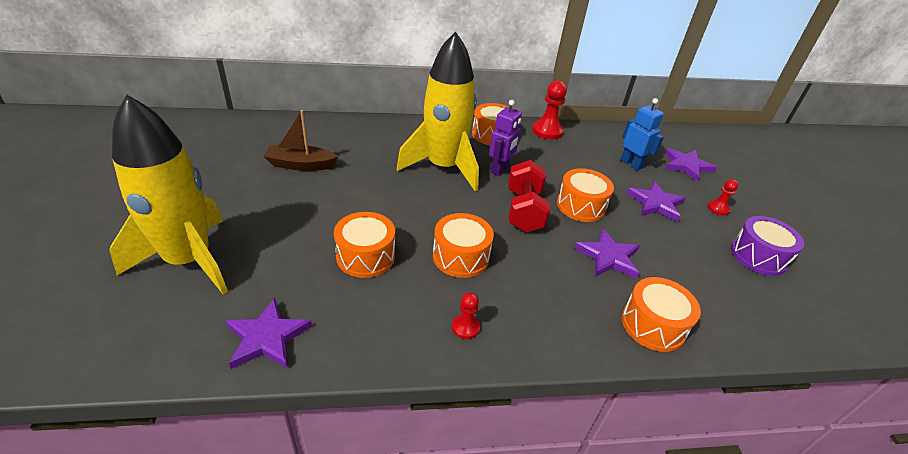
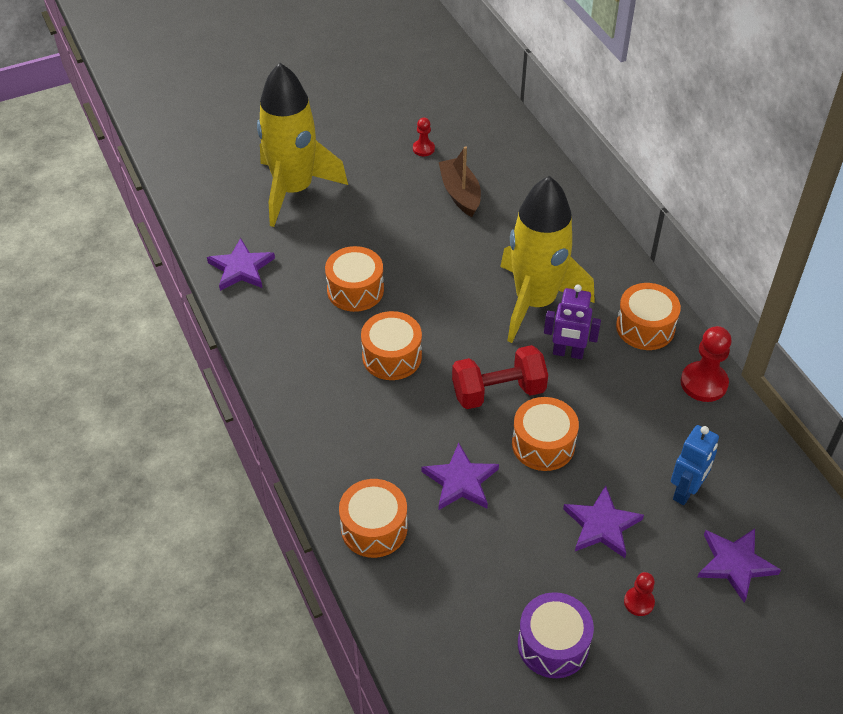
camera: 75 degrees right, 10 degrees up
red pawn [452,292,480,339] -> red pawn moved to [413,118,435,156]

